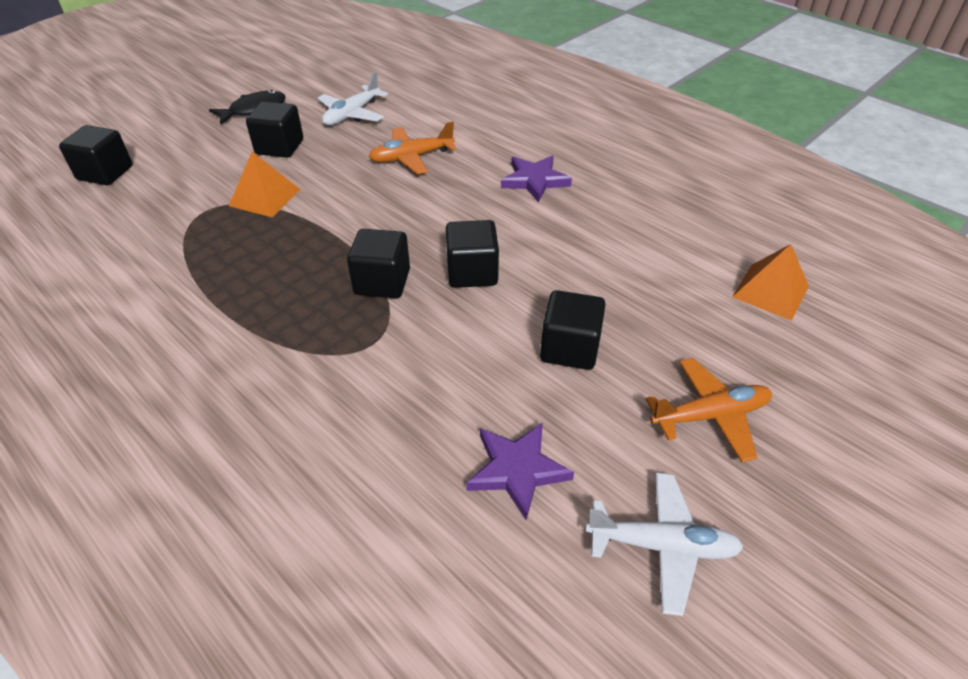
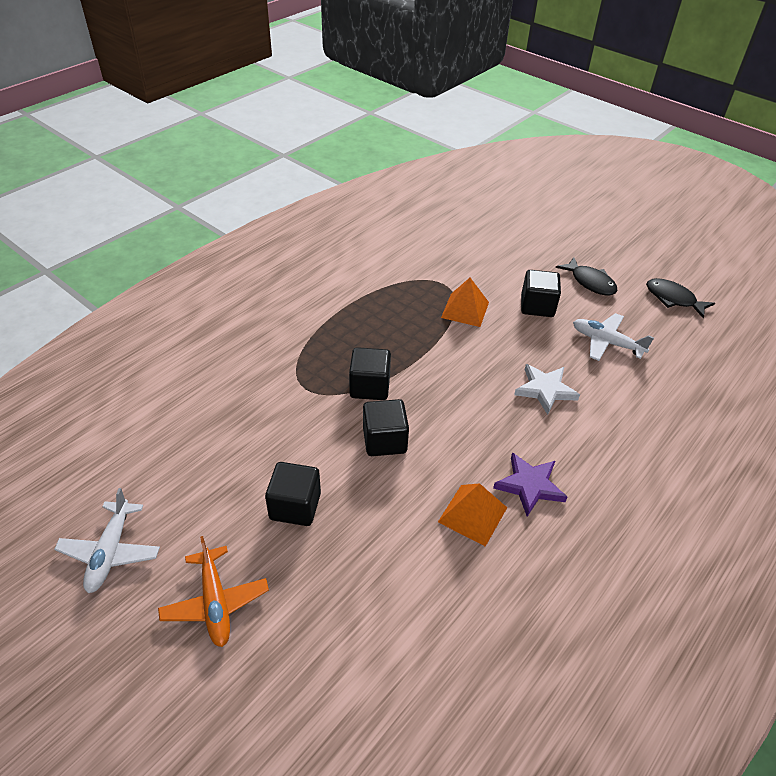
camera: 85 degrees right, 0 degrees up
black cube [59,125,132,185] -> none
orange plane [369,121,457,174] -> white star [514,364,580,415]
purple star [466,423,574,520] -> none
orange pyramid [732,244,809,321] -> orange pyramid moved to [438,483,507,547]
none -> black fish [646,278,715,319]

